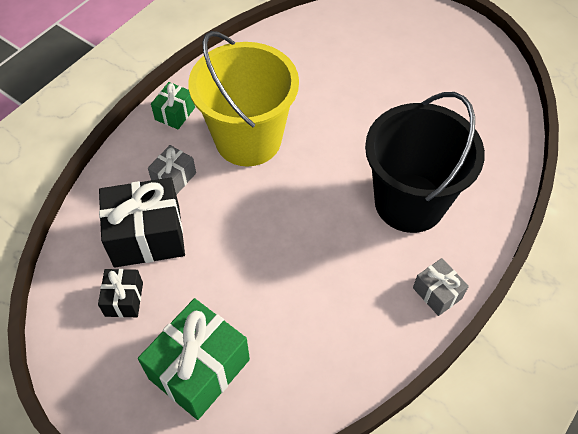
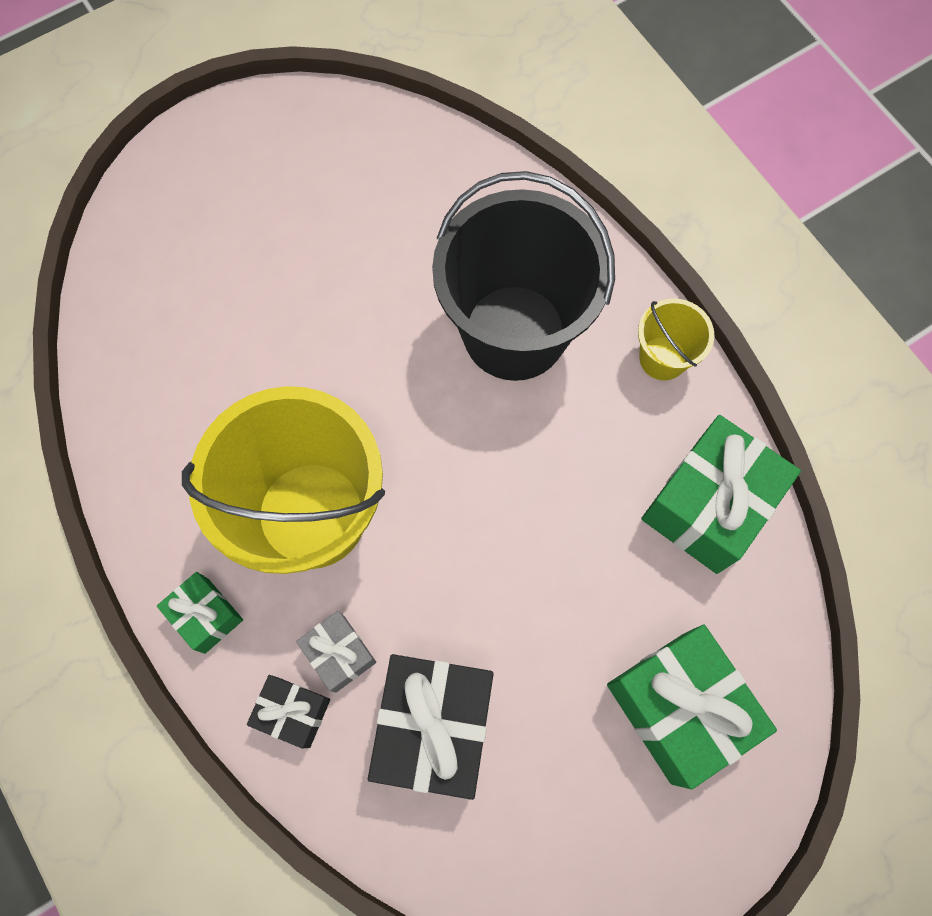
camera: 70 degrees left, 15 degrees up
black gift [98,269,143,318] -> black gift moved to [247,675,330,749]
grey gift [413,258,469,316] -> yellow bucket [638,299,714,380]
none -> green gift [641,415,801,574]

